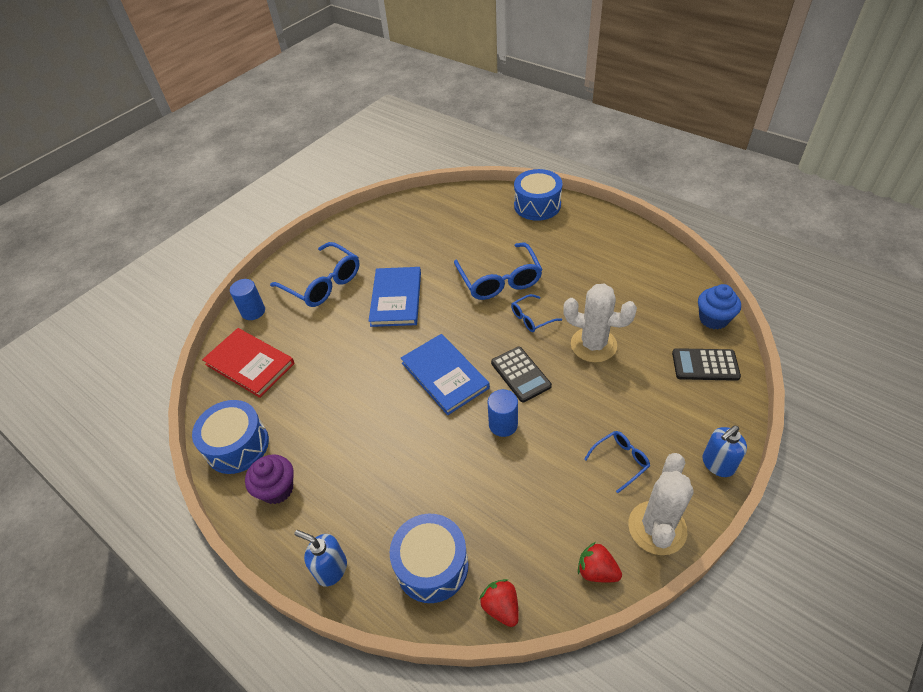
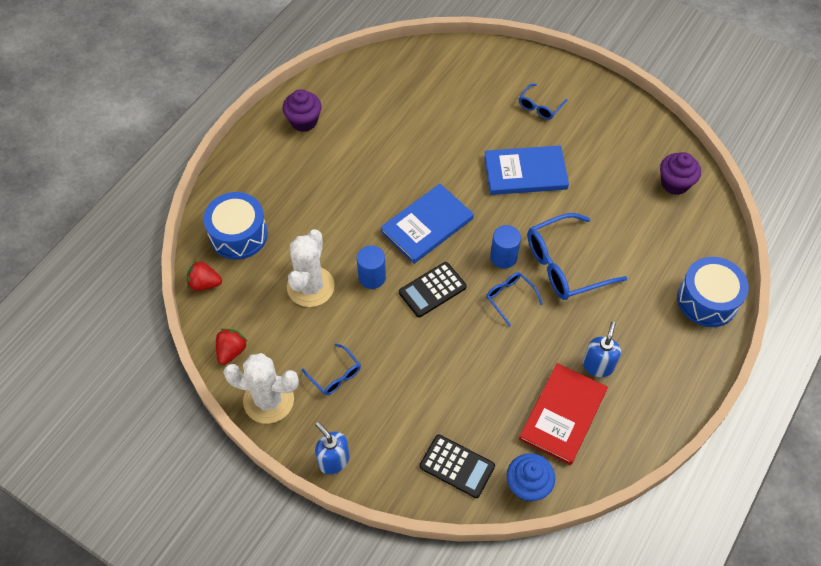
camera: 80 degrees right, 10 degrees up
blue drum [192,400,269,474] -> none
red book [202,328,295,398] -> red book moved to [519,363,608,465]
blue cylinder [230,279,265,320] -> blue cylinder moved to [490,225,521,269]
blue glasses [270,242,360,307] -> blue glasses [519,83,568,120], size x0.52
blue soap dispenser [294,530,347,587] -> blue soap dispenser moved to [583,322,621,377]
red strawberry [479,579,519,627] -> red strawberry turned 135 degrees counterclockwise [187,261,222,291]
white cactus [563,284,637,362] -> white cactus moved to [287,229,335,307]
black calculator [672,348,741,381] -> black calculator turned 120 degrees clockwise [420,434,495,498]
none -> purple cupcake [660,152,701,195]

